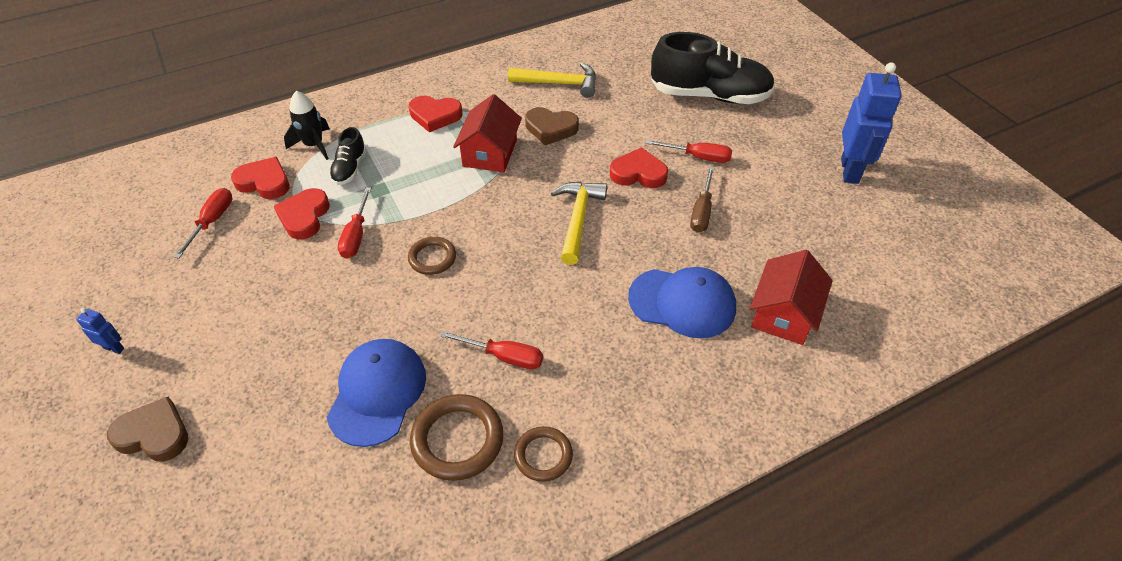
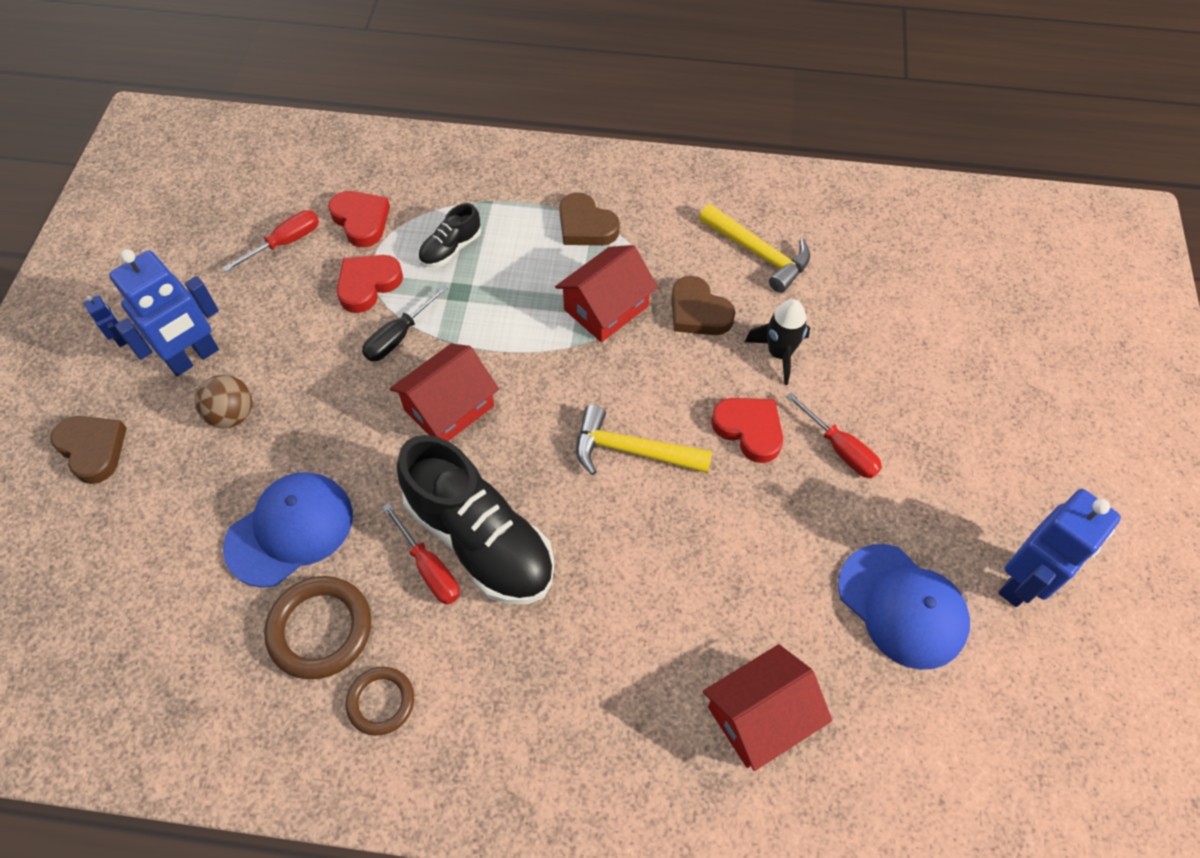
camera: 35 degrees right, 10 degrees up
black rocket [284,91,330,160] -> black rocket moved to [745,299,810,385]
red screwdriver [338,187,371,259] -> black screwdriver [362,284,448,361]
brown ring [408,237,456,275] -> red house [390,343,499,441]
red heart [409,96,463,132] -> brown heart [559,192,620,246]
yellow hammer [551,182,607,265] -> yellow hammer turned 120 degrees counterclockwise [576,405,713,475]
blue cap [628,267,736,339] -> blue cap moved to [838,544,970,670]
black shoe [651,32,775,104] -> black shoe moved to [397,435,555,604]
brown screwdriver [690,167,714,233] -> none
none -> blue robot [109,249,219,376]
none -> brown ball [195,375,252,428]

